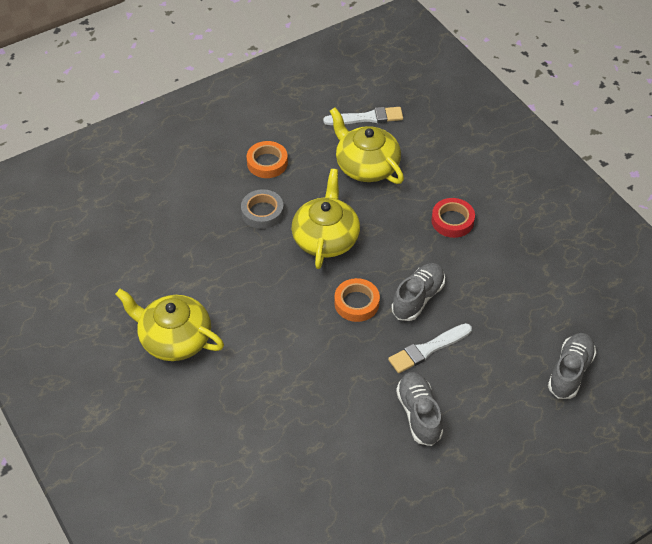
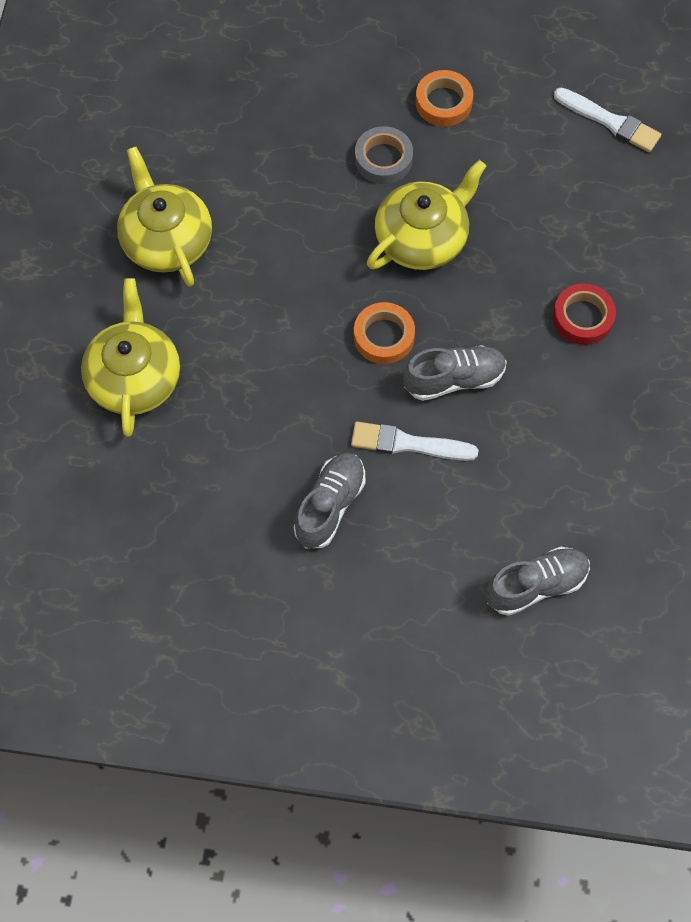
camera: 40 degrees right, 15 degrees up
yellow teapot [330,108,404,184] -> yellow teapot moved to [81,278,180,437]

